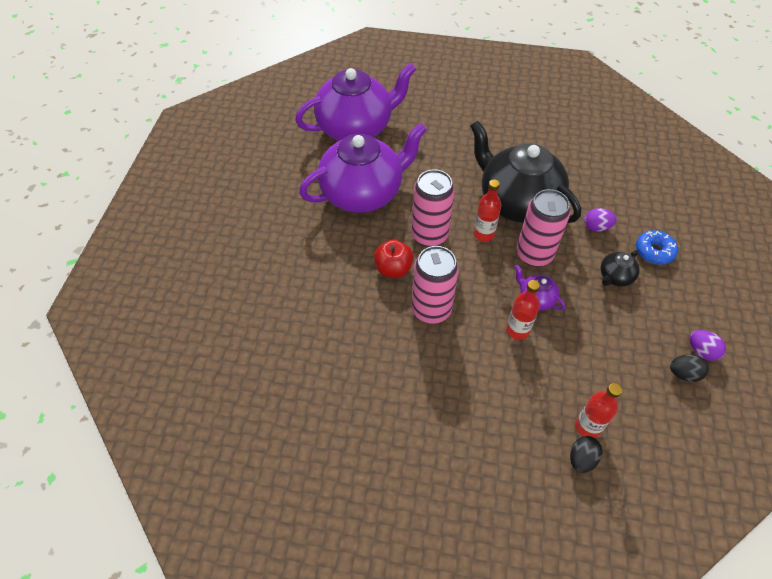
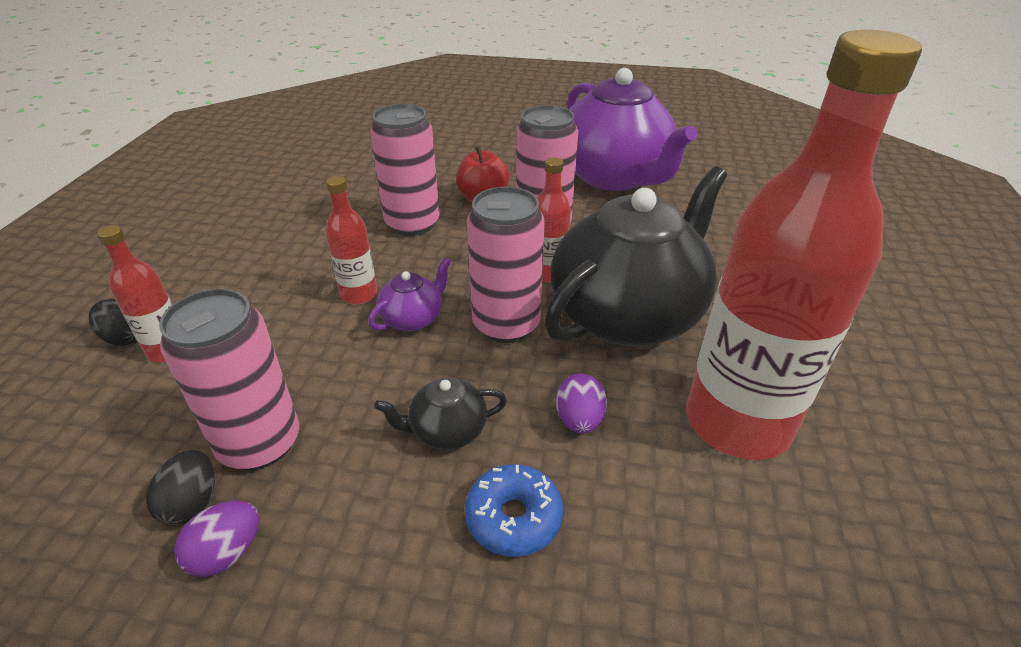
camera: 90 degrees right, 15 degrees down
purple teapot [295,63,416,141] -> none
black teapot [600,250,640,286] -> black teapot turned 60 degrees counterclockwise [374,377,507,450]
none -> pink can [159,289,299,470]
none -> red bottle [686,30,922,460]

